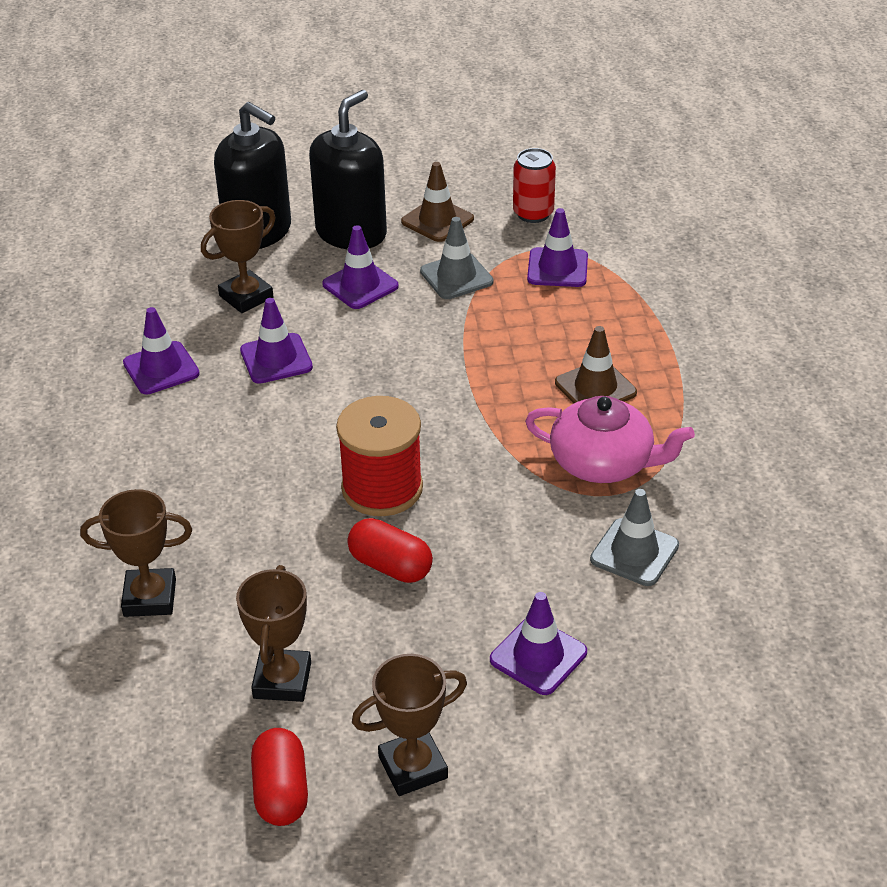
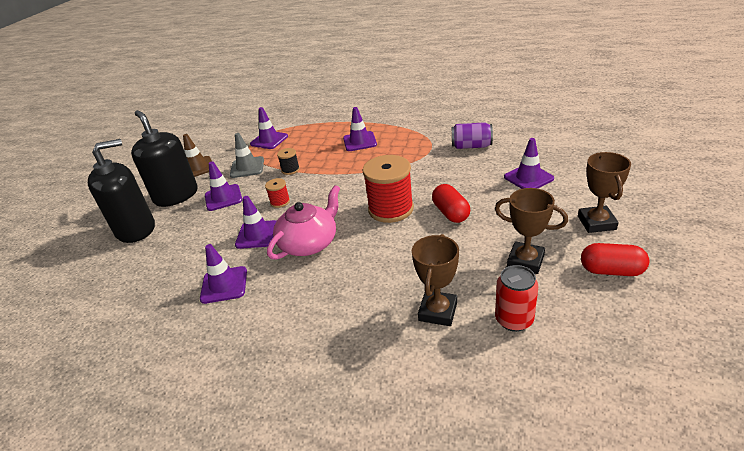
camera: 65 degrees left, 5 degrees down
brown trophy [201,200,276,313] -> none
red capsule [347,518,433,583] -> red capsule turned 75 degrees counterclockwise [432,184,470,223]
red can [513,148,556,223] -> red can moved to [495,265,538,332]
pink teapot [525,396,695,483] -> pink teapot moved to [267,185,340,260]
brown traffic cone [555,326,637,404] -> purple traffic cone [343,107,377,151]
grey traffic cone [590,489,679,586] -> purple can [452,122,493,149]
none -> red spool [265,178,290,208]
none -> black spool [277,148,300,175]

